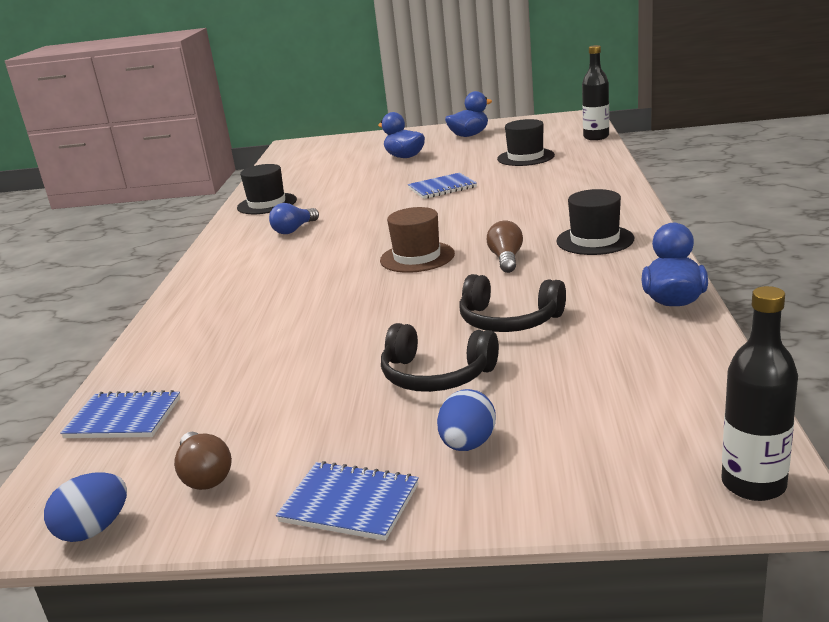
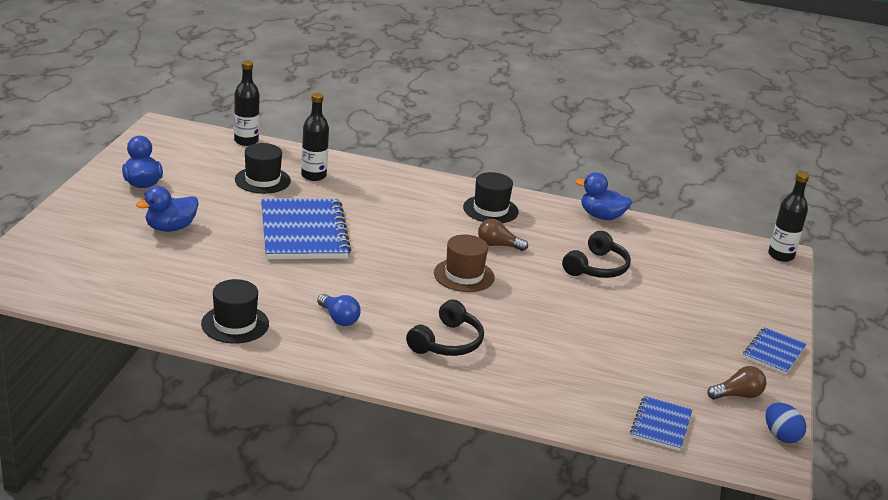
camera: 85 degrees left, 5 degrees up
black headphones [381,323,499,392] -> black headphones moved to [406,300,484,356]
blue notebook [408,173,477,199] -> blue notebook [261,198,351,259], size x1.93
blue egg [437,389,496,451] -> none
none -> black bottle [301,93,329,181]

